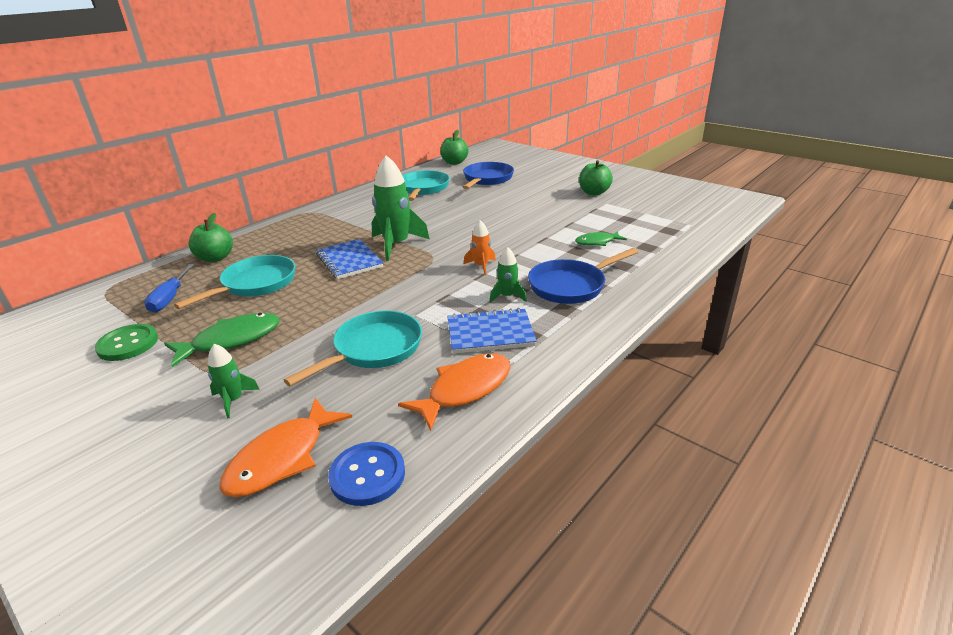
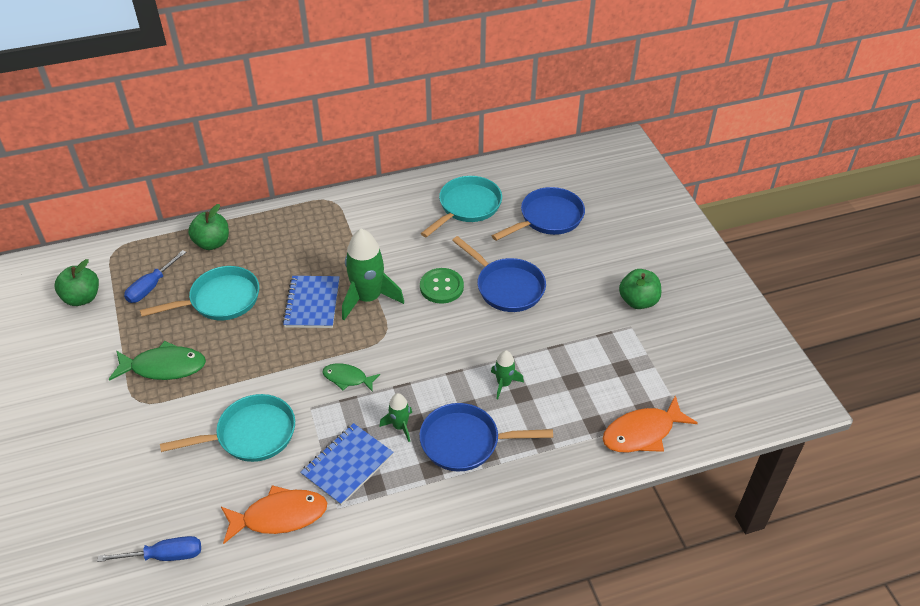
camera: 30 degrees right, 15 degrees up
green button [95,324,158,361] -> green button moved to [420,268,464,304]
green rocket [208,344,260,418] -> green rocket moved to [491,350,524,399]
orange fish [219,398,352,497] -> orange fish moved to [603,395,698,453]
blue button [328,442,405,506] -> blue screwdriver [97,536,201,562]
green apple [440,130,469,165] -> green apple moved to [55,259,99,306]
blue notebook [447,308,537,354] -> blue notebook turned 75 degrees counterclockwise [300,423,393,505]
orange rocket [463,220,496,275] -> none
green fish [575,231,627,246] -> green fish moved to [322,363,380,392]
none -> blue pan [452,236,546,312]

